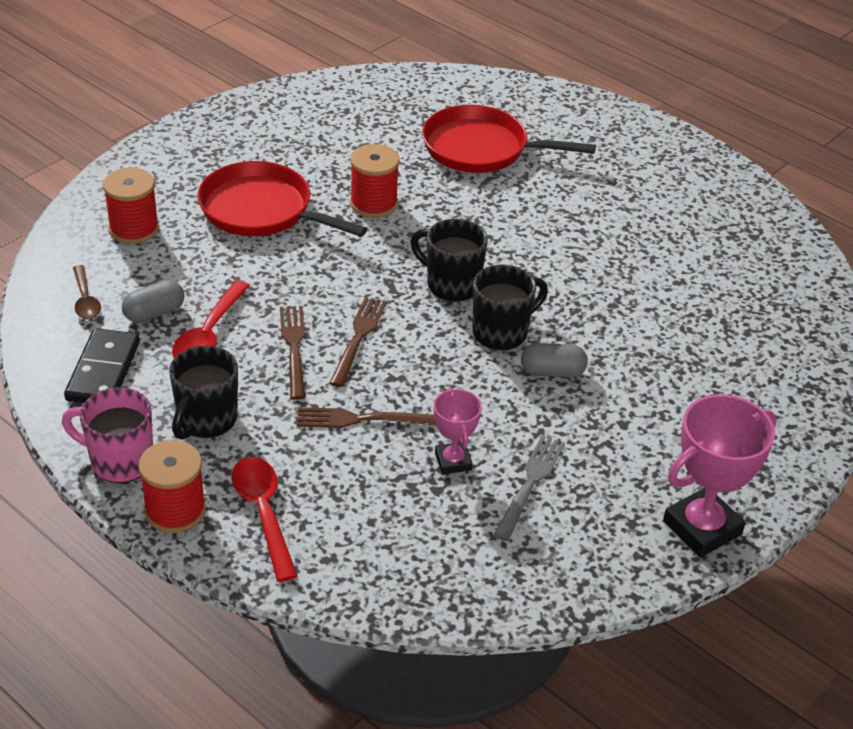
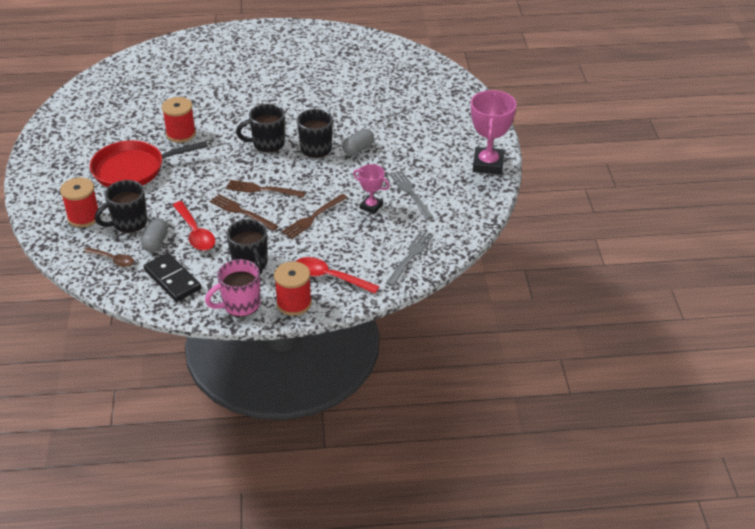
camera: 45 degrees left, 0 degrees up
brown fork [330,297,387,387] -> brown fork turned 45 degrees counterclockwise [226,180,306,198]
red pan [422,105,596,173] -> none
none -> black mug [95,180,147,233]
none -> grey fork [386,231,433,286]

